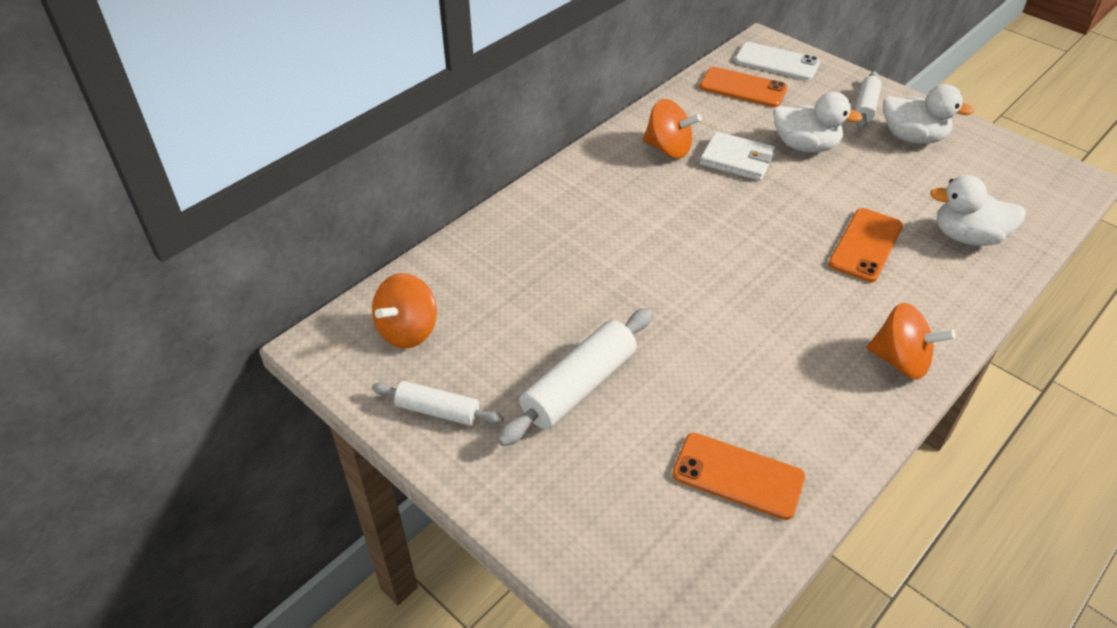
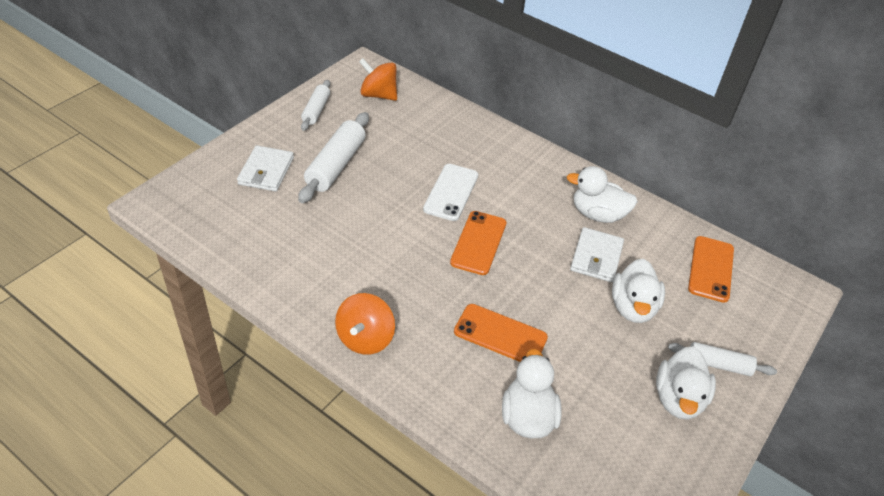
camera: 80 degrees right, 0 degrees up
white rolling pin [497,308,653,446] -> white rolling pin turned 75 degrees clockwise [298,112,369,203]
orange spinning top [643,99,702,158] -> white duck [566,166,638,223]
orange phone [672,433,805,520] -> orange phone moved to [450,211,506,275]
white phone [735,42,820,80] -> white phone moved to [423,164,478,221]
none -> white wallet [237,145,294,192]

